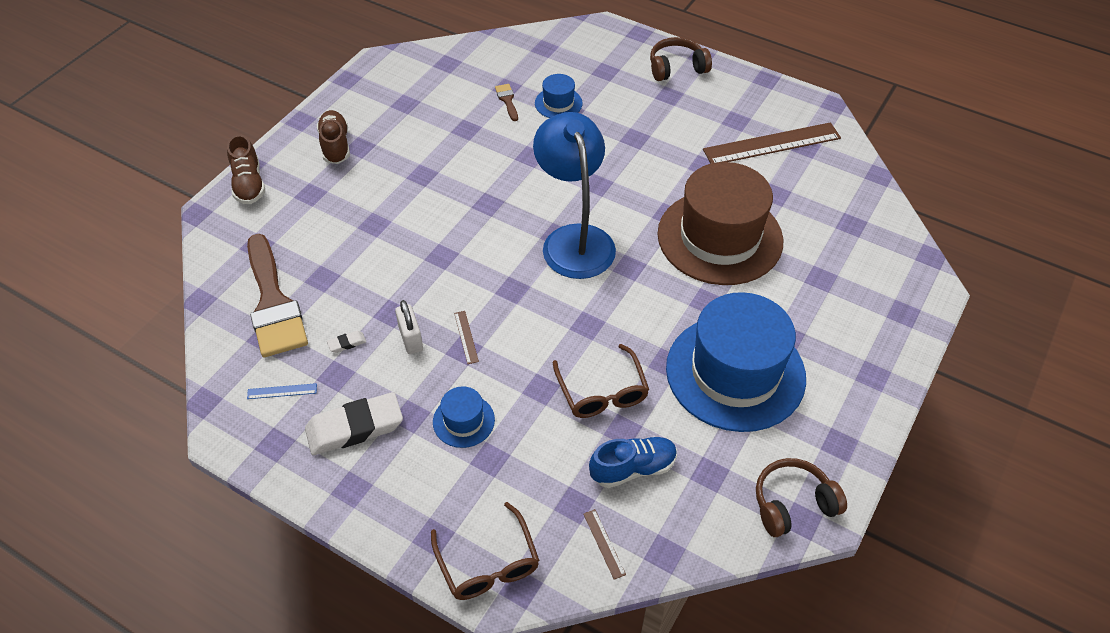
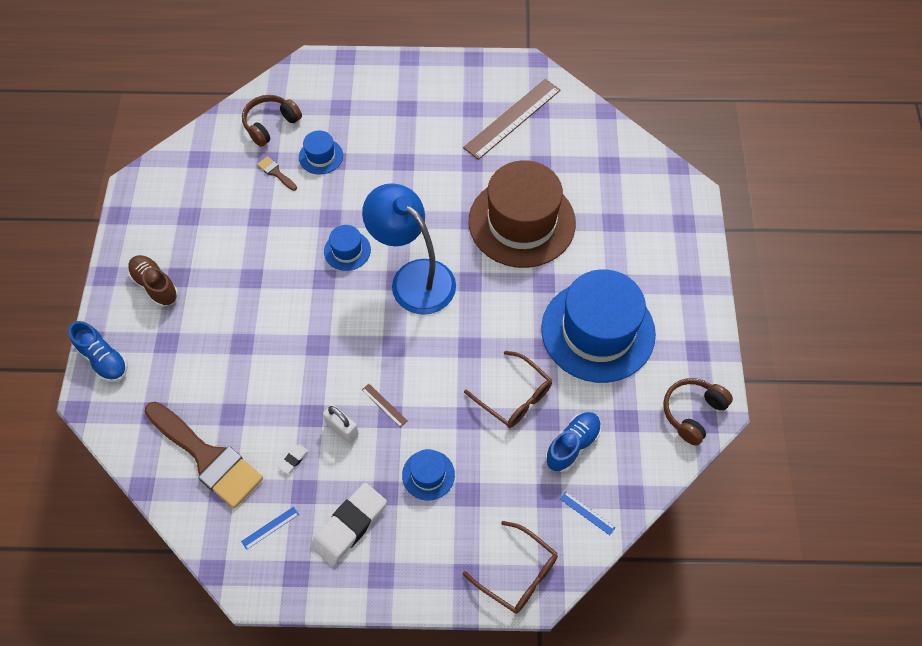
camera: 30 degrees left, 10 degrees up
brown shoe [227,134,265,204] -> blue shoe [68,321,128,382]
brown ruler [584,509,626,580] -> blue ruler [560,491,616,535]
brown headphones [650,37,712,81] -> brown headphones moved to [242,95,302,147]
none -> blue hat [324,225,371,271]

